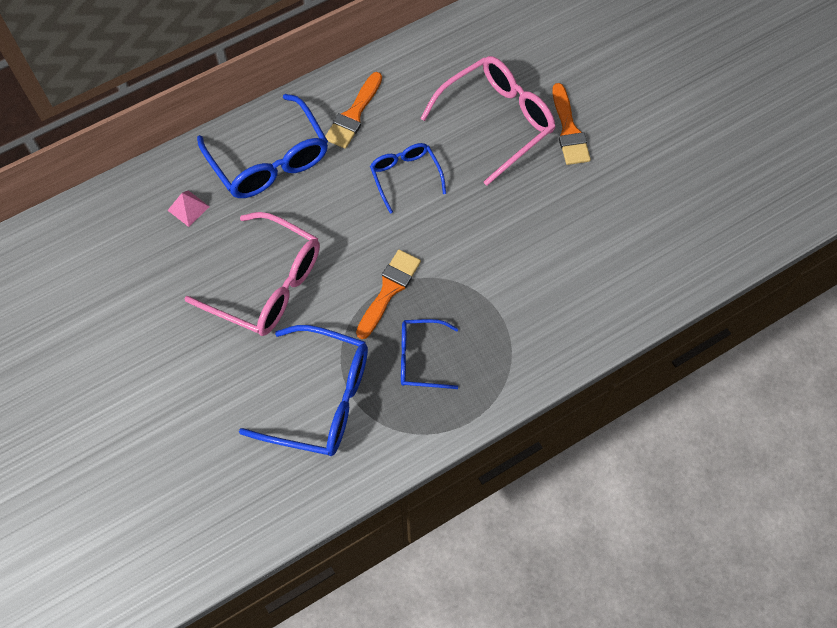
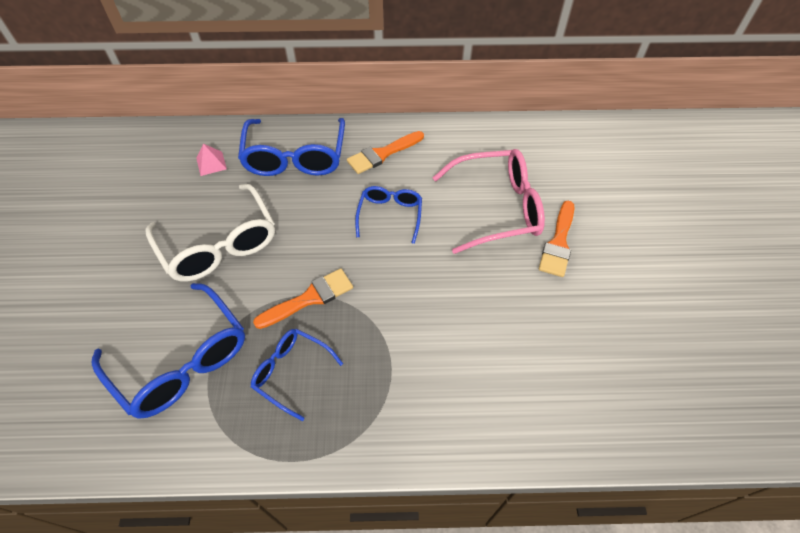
camera: 30 degrees right, 10 degrees down
pink glasses [184,212,320,336] -> white glasses [145,184,275,281]

